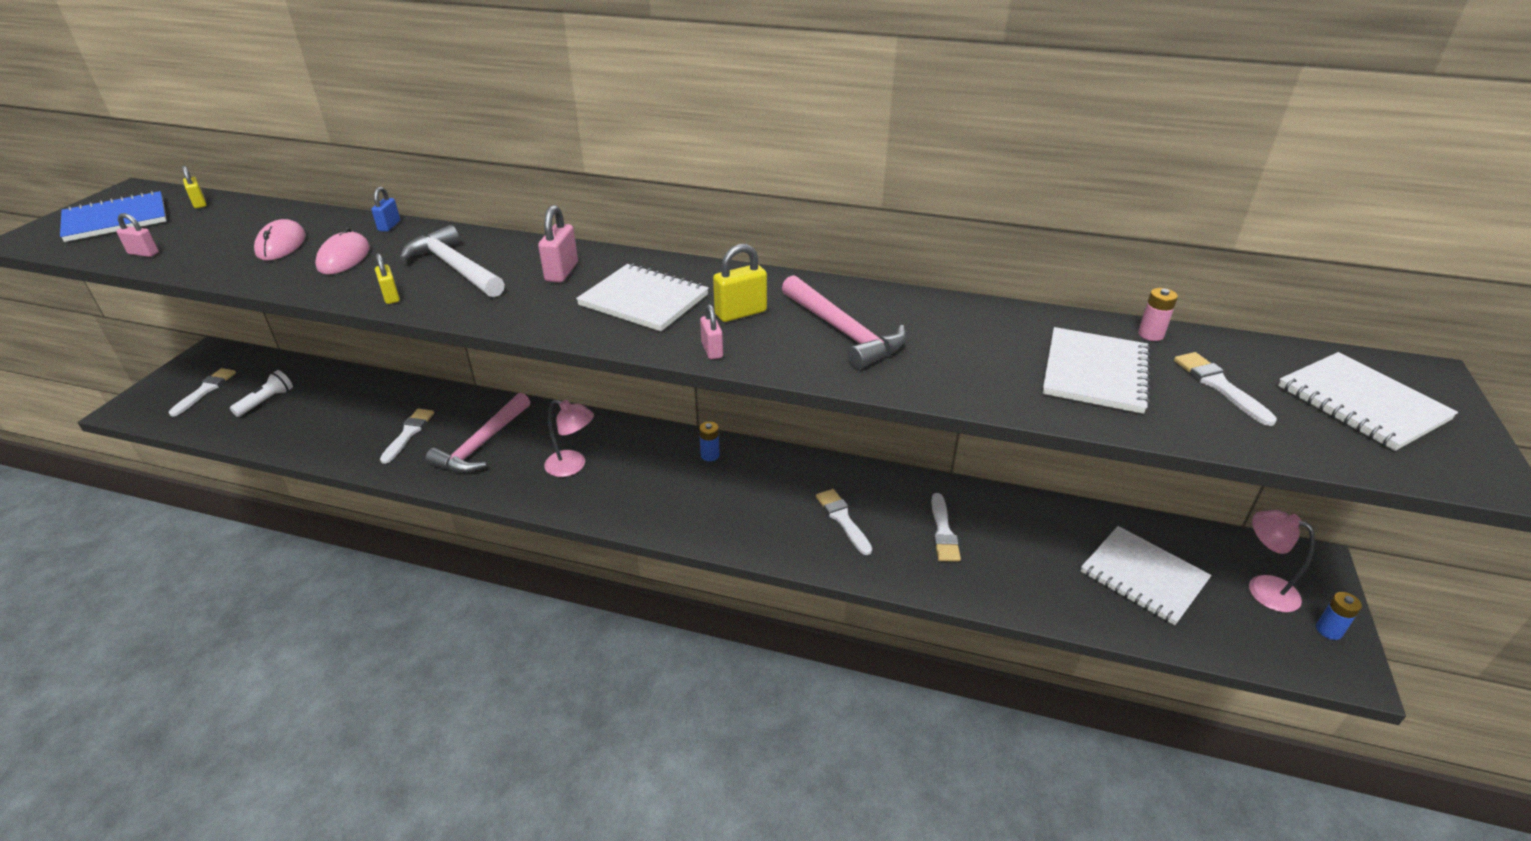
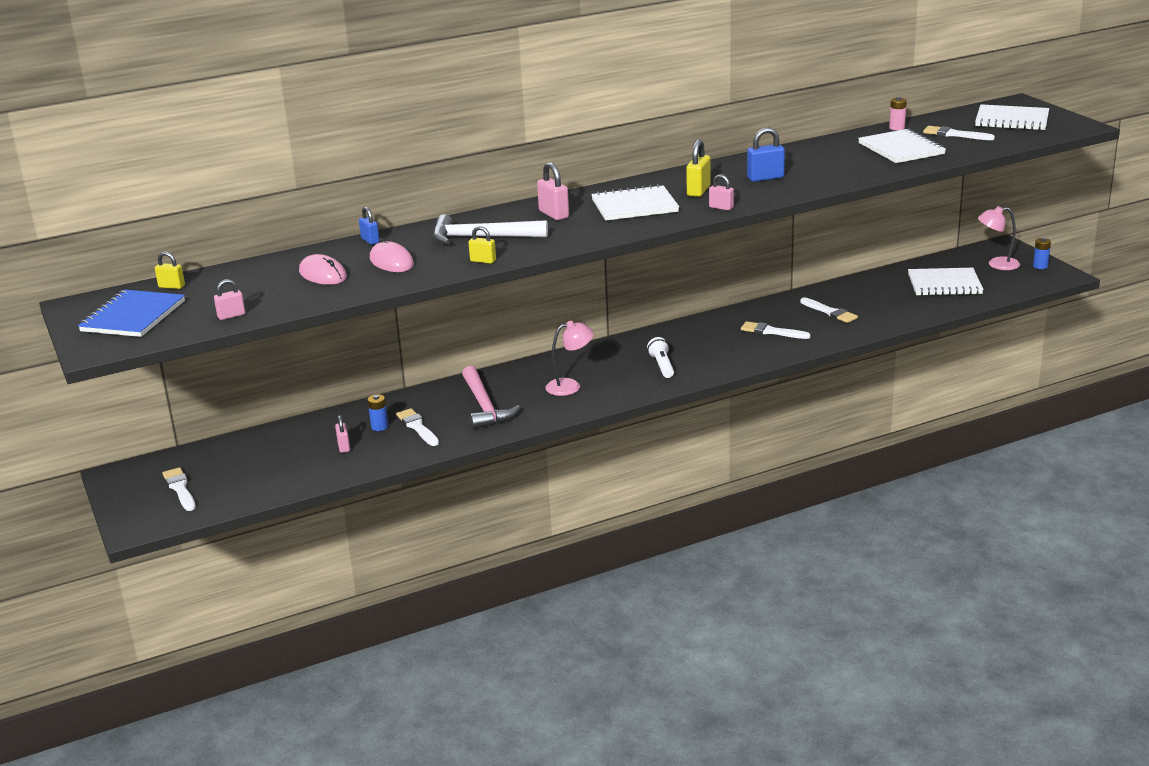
camera: 40 degrees left, 10 degrees down
white flashlight [230,370,293,417] -> white flashlight moved to [647,337,674,378]
blue battery [699,422,720,461] -> blue battery moved to [368,394,388,431]
pink hammer [782,275,907,370] -> blue padlock [747,127,785,182]
none -> pink padlock [335,415,350,453]

